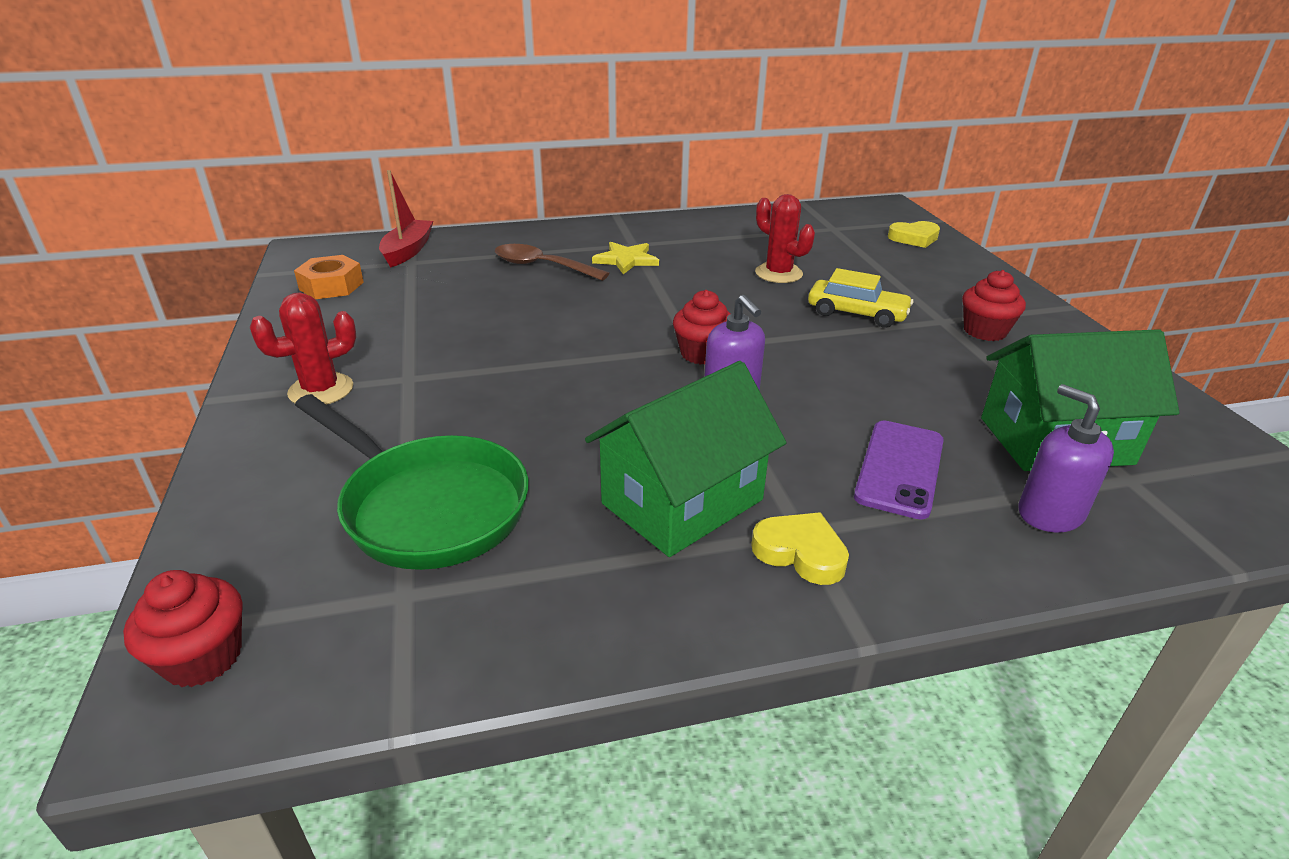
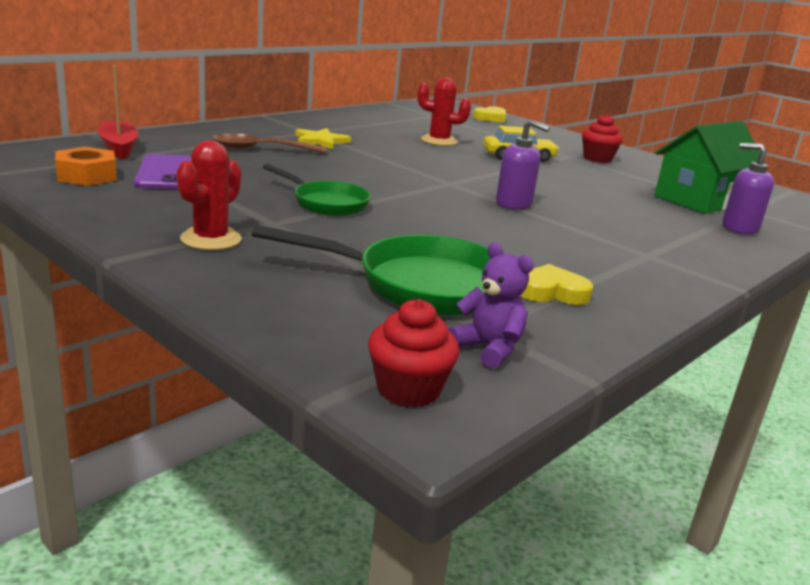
camera: 35 degrees left, 10 degrees down
green house [585,361,786,557] -> none
red cupcake [673,290,731,365] -> none
yellow heart [751,512,849,585] -> yellow heart moved to [520,264,593,305]
purple phone [854,421,944,520] -> purple phone moved to [134,154,191,189]
none -> green pan [263,164,371,216]
none -> purple teddy bear [448,243,534,368]

